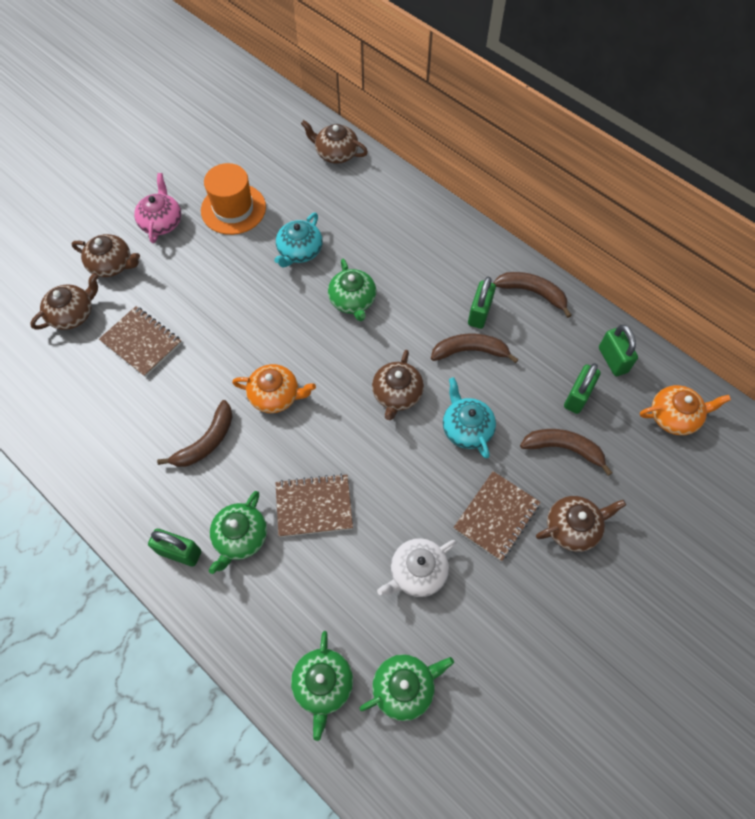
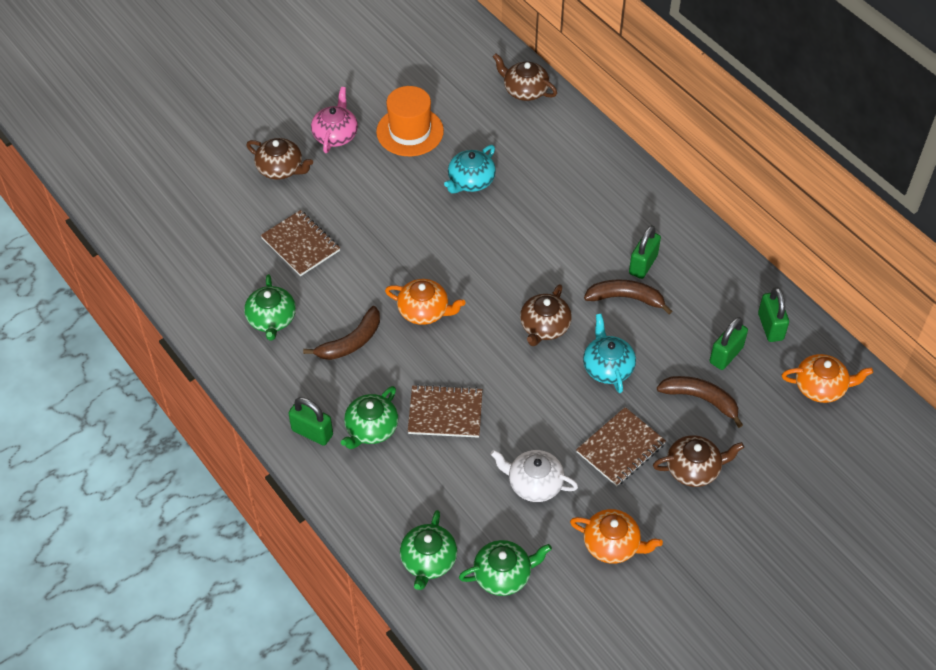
camera: 10 degrees right, 10 degrees down
brown teapot [30,273,99,330] -> none
green teapot [328,259,376,321] -> green teapot moved to [244,274,296,341]
white teapot [377,538,456,597] -> white teapot turned 45 degrees clockwise [490,450,578,502]
brown banana [493,272,572,318] -> none
none -> orange teapot [570,509,663,564]

